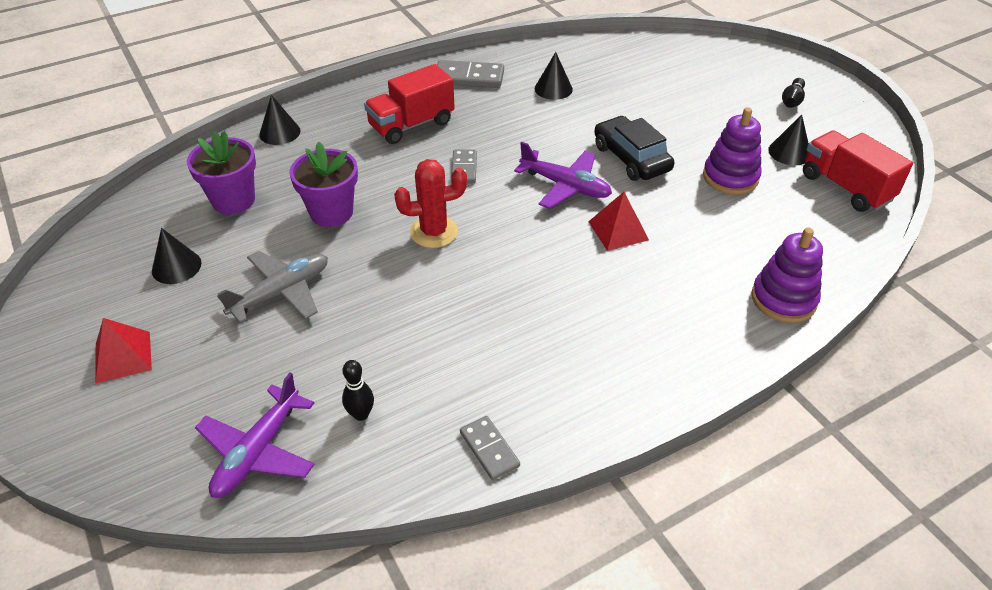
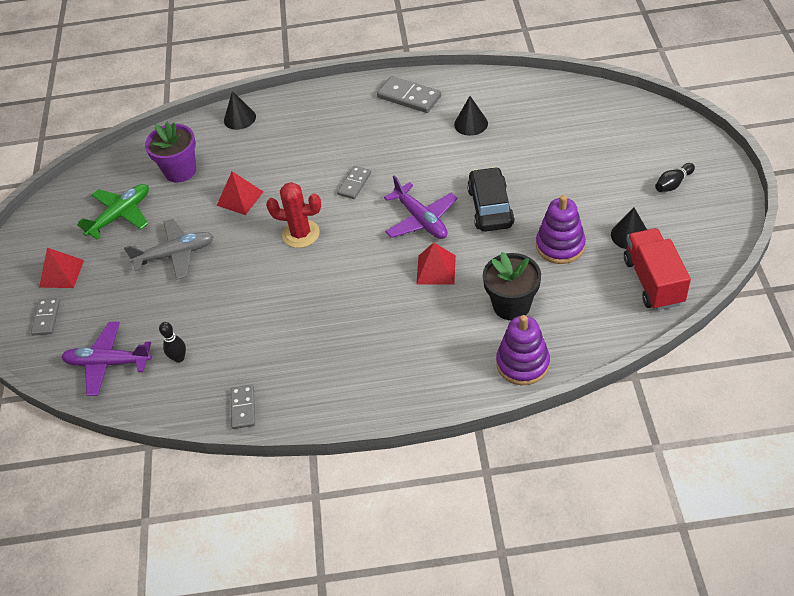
camera: 30 degrees right, 5 degrees up
black cone [152,228,201,284] -> green plane [77,184,149,239]
purple plane [195,373,315,498] -> purple plane turned 45 degrees clockwise [61,322,152,396]
purple flower pot [289,142,358,227] -> red pyramid [217,171,264,215]
red truck [364,64,455,144] -> none
none -> grey domino [31,298,60,336]
none -> black flower pot [483,252,541,320]

